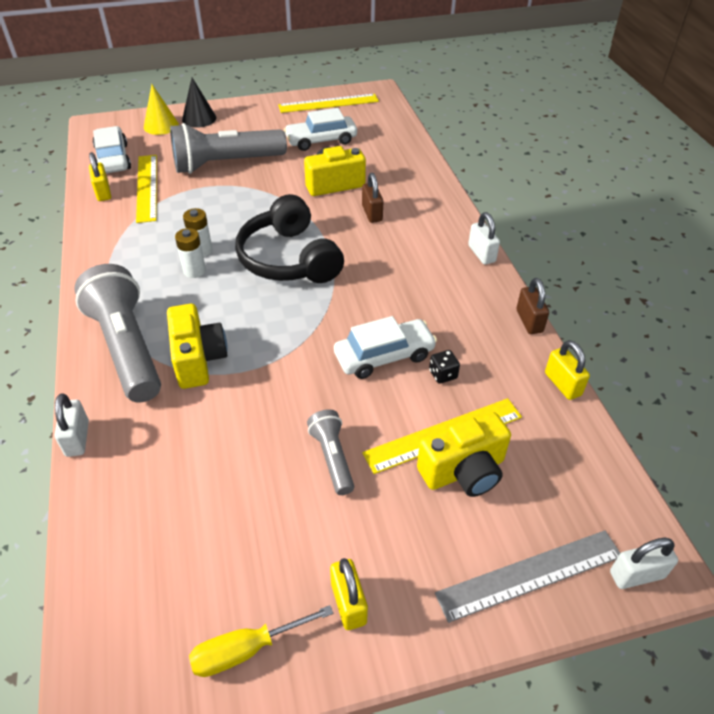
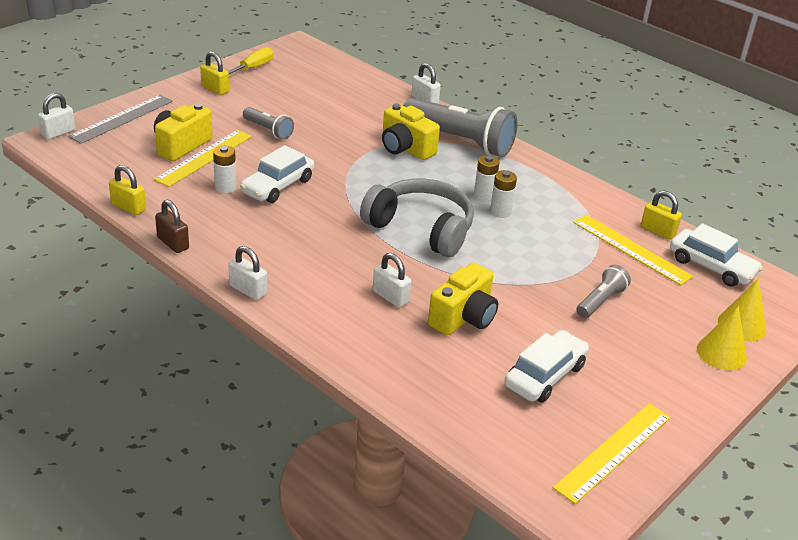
camera: 145 degrees right, 10 degrees down
grey flashlight [170,123,287,174] -> grey flashlight [576,265,631,318], size x0.50
black cone [182,78,216,128] -> yellow cone [697,306,747,370]
black headphones [235,194,344,283] -> grey headphones [360,179,474,257]
brown padlock [362,173,383,223] -> white padlock [373,253,411,308]
black dice [429,350,460,384] -> white battery [213,146,236,193]

